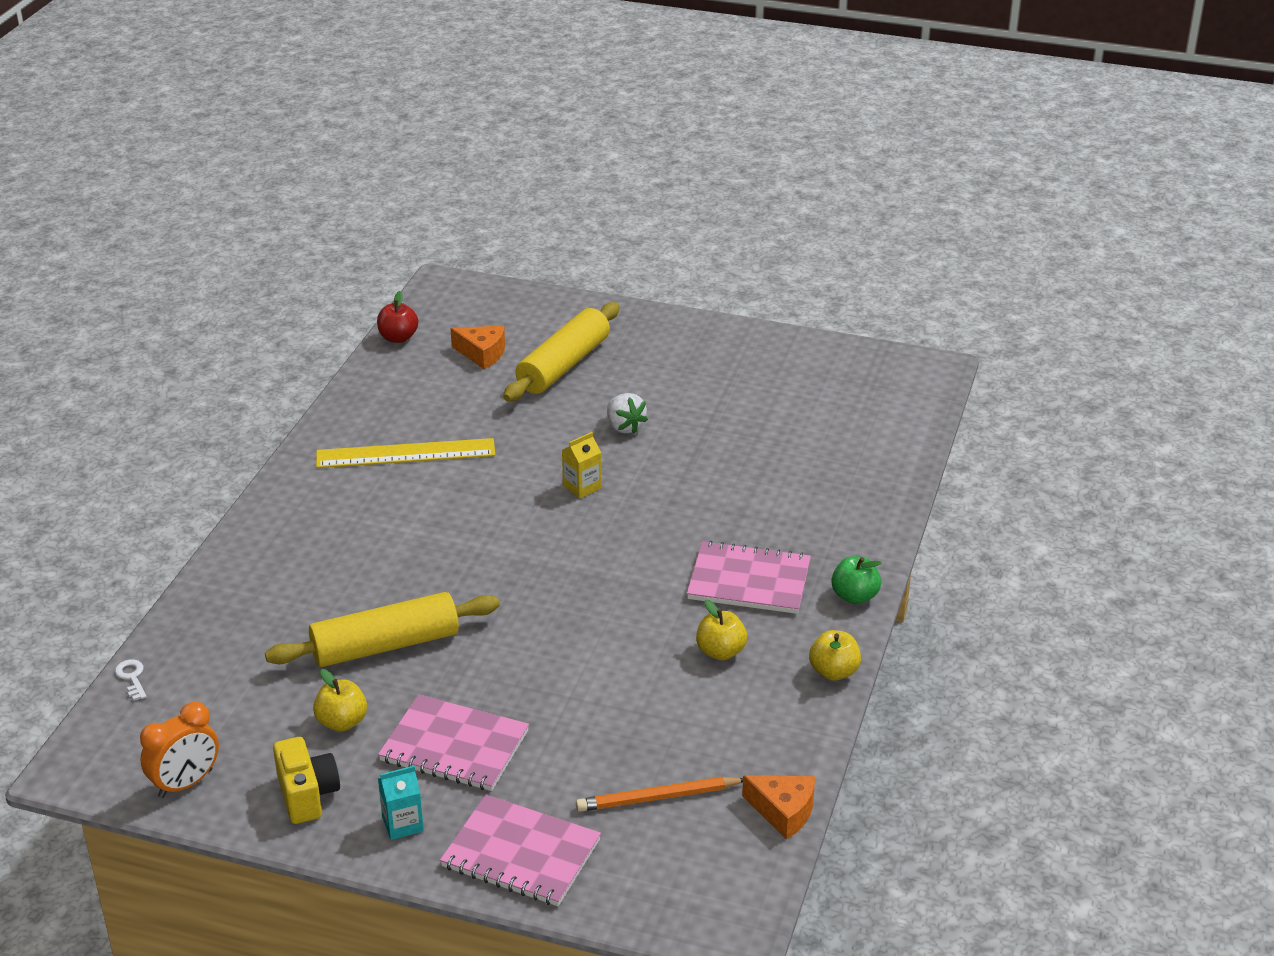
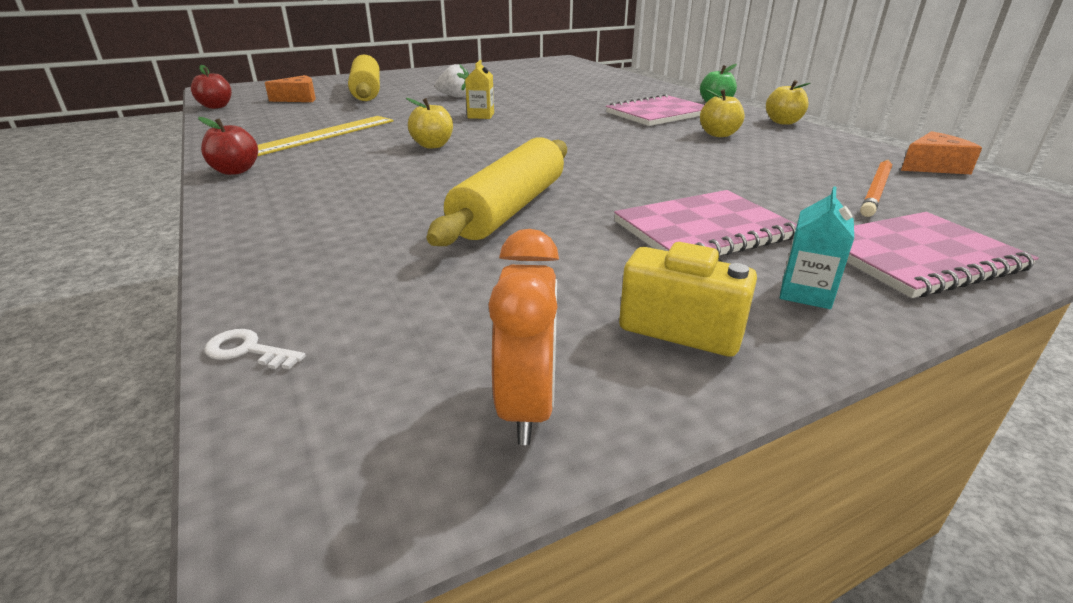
camera: 45 degrees left, 5 degrees down
yellow apple [313,669,367,731] -> yellow apple moved to [406,98,453,149]
none -> red apple [198,117,258,175]

